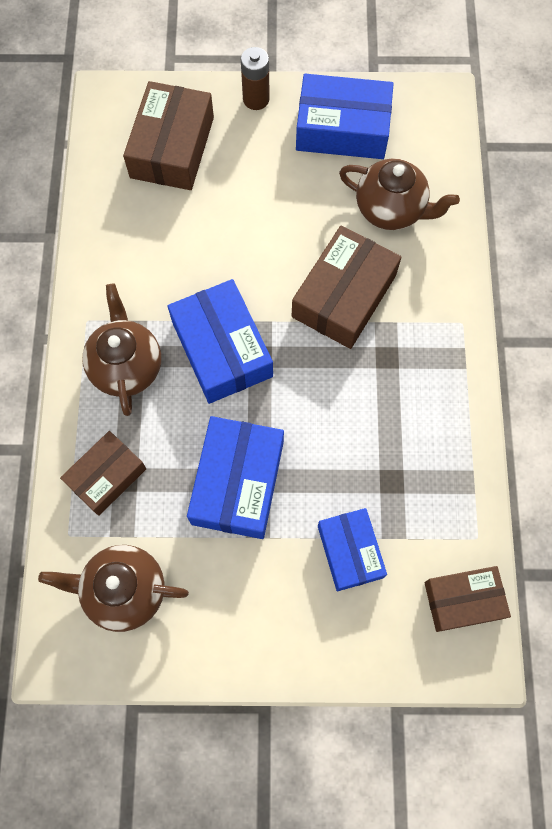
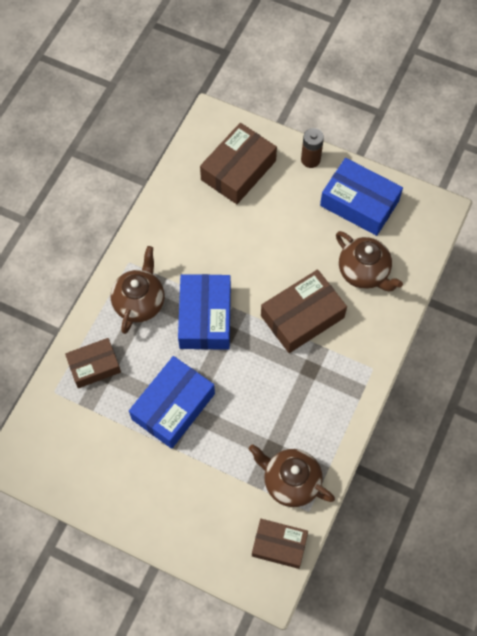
camera: 25 degrees right, 5 degrees down
brown teapot [38,545,189,632] -> brown teapot moved to [249,444,335,507]
blue box [318,508,387,591] -> none

